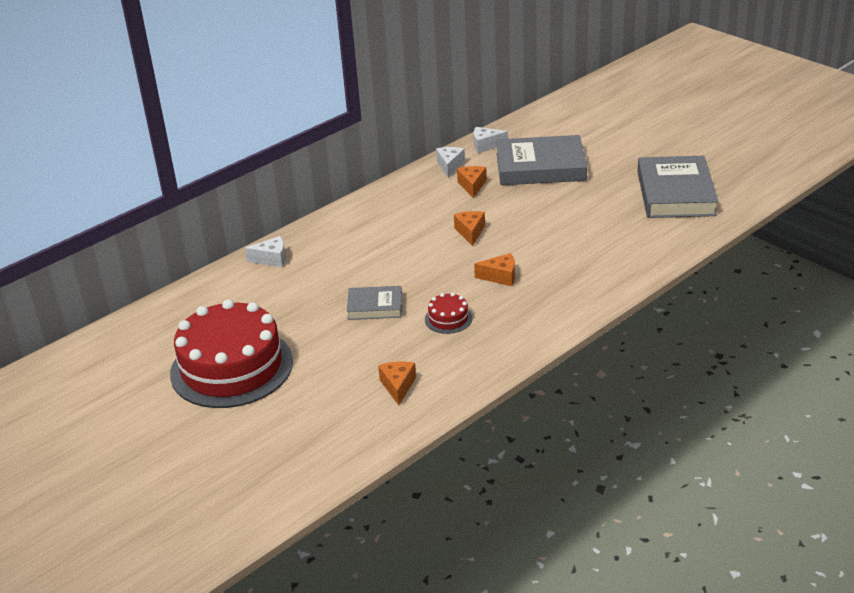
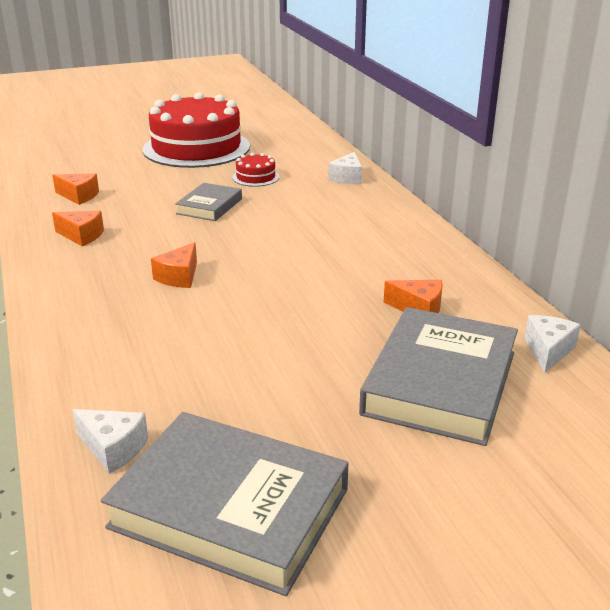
camera: 110 degrees right, 5 degrees down
red cake [425,293,472,334] -> red cake moved to [232,153,280,187]
white cheese [436,147,465,178] -> white cheese moved to [73,409,148,474]
orange cheese [454,211,485,246] -> orange cheese moved to [52,211,104,246]

